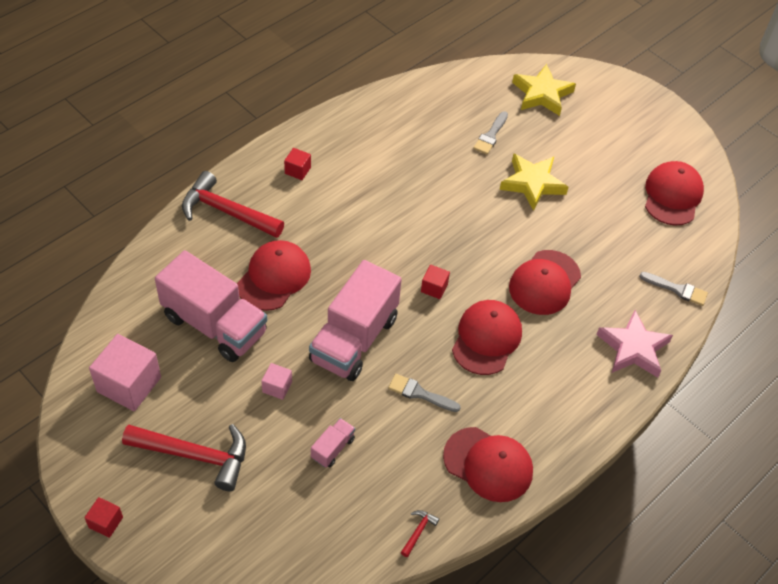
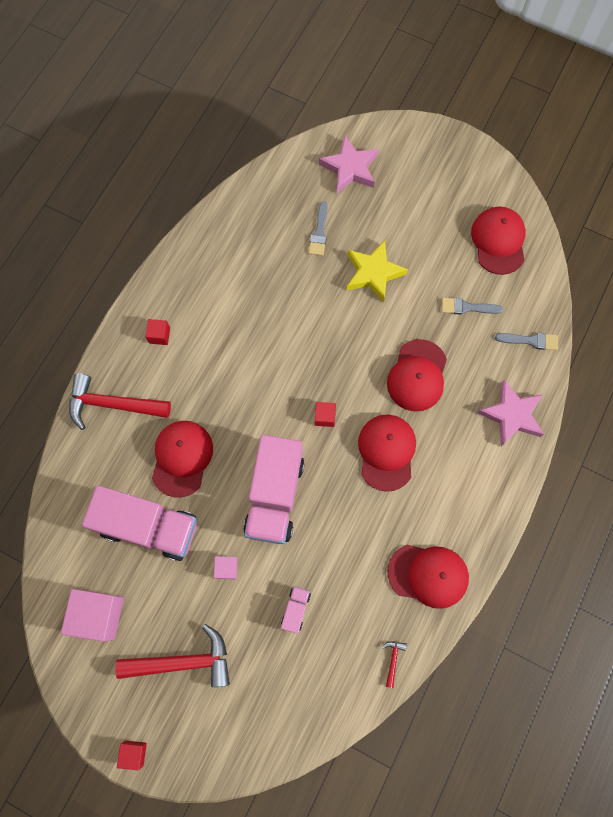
camera: 15 degrees left, 20 degrees up
grey brush [388,374,461,412] -> grey brush moved to [441,298,503,315]
yellow star [512,64,576,116] -> pink star [319,136,379,193]

